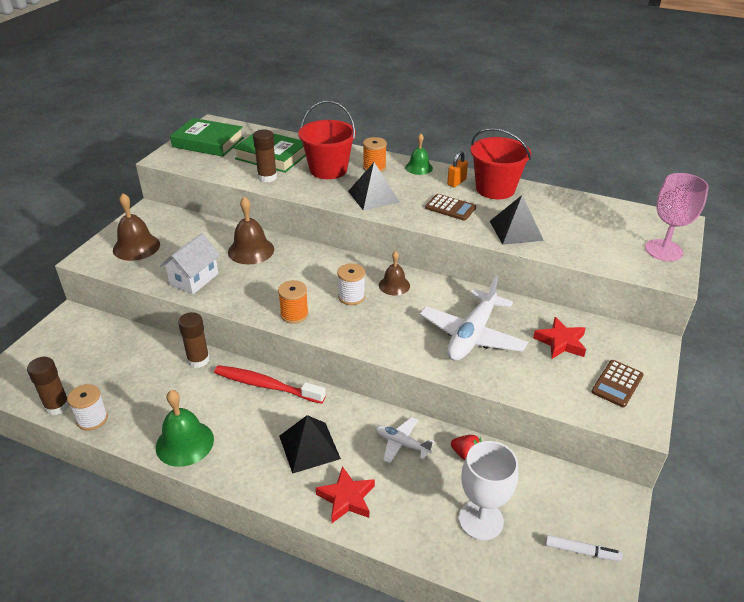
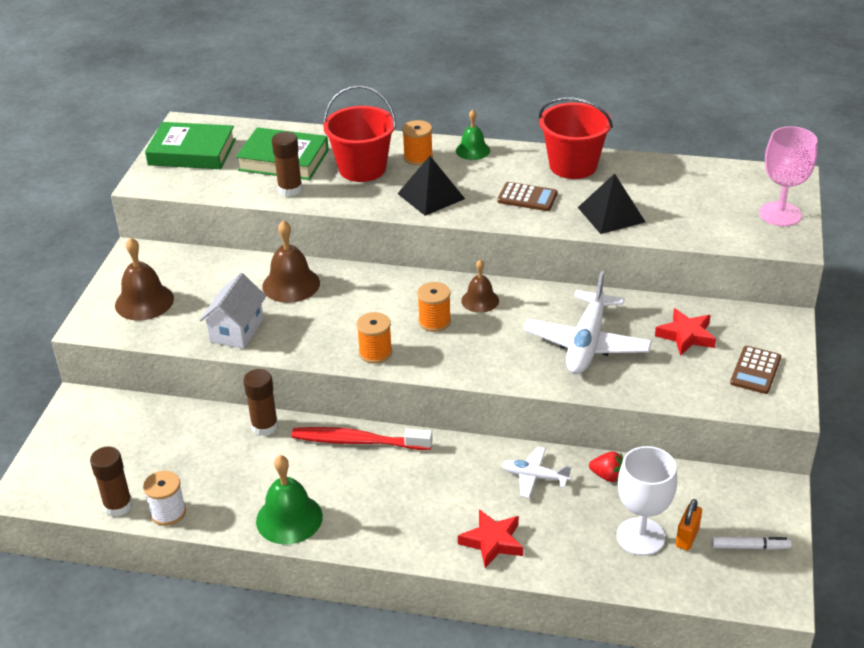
camera: 10 degrees left, 0 degrees up
black pyramid [279,415,341,474] -> none
white spool [337,263,365,305] -> orange spool [417,282,451,332]
orange padlock [447,151,468,187] -> orange padlock moved to [676,499,702,551]

